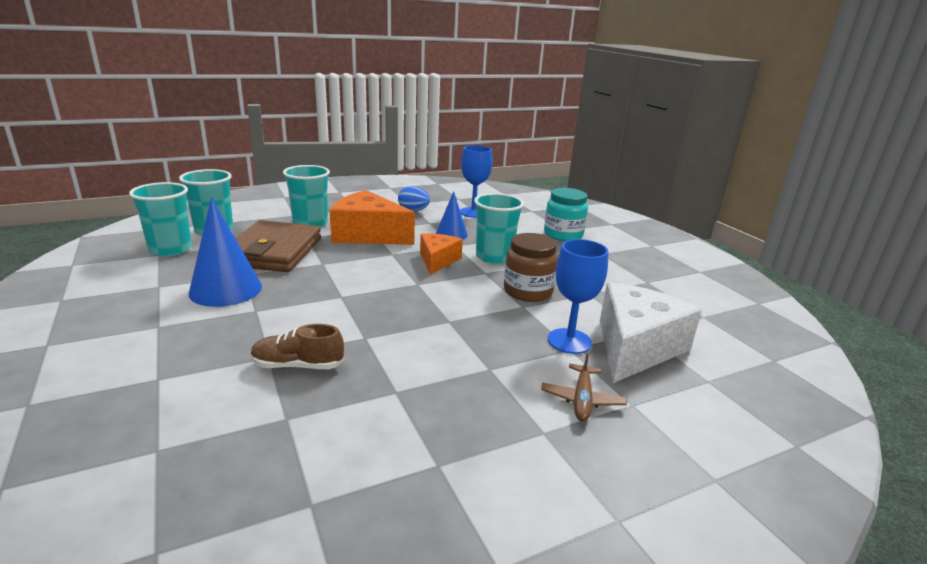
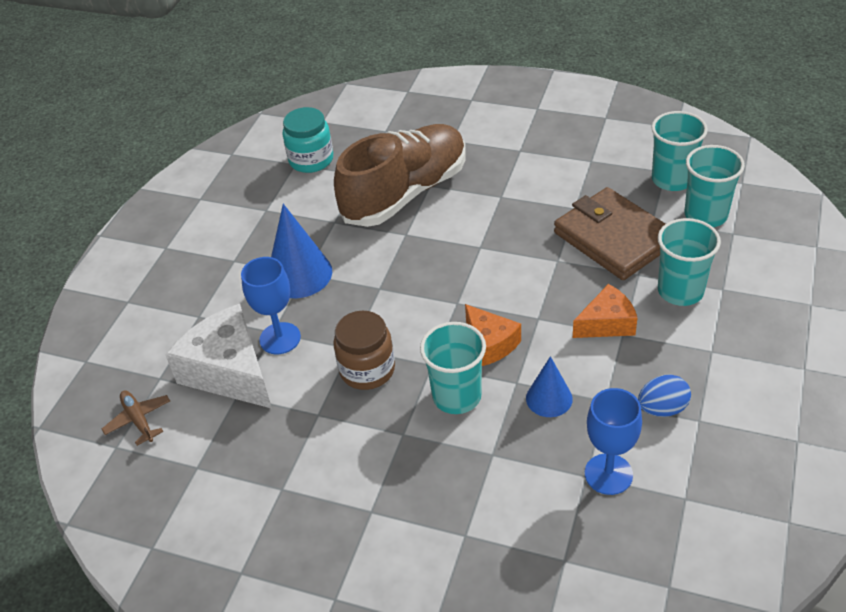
camera: 140 degrees right, 20 degrees up
blue cone [189,198,262,307] -> blue cone moved to [271,204,332,298]
brown shoe [251,324,344,369] -> brown shoe [334,124,466,227], size x2.36
orange cheese [330,190,415,245] -> orange cheese [573,284,637,338], size x0.59
brown plane [541,351,627,421] -> brown plane moved to [102,391,170,446]
turquoise jar [544,188,588,241] -> turquoise jar moved to [282,107,333,173]
white cheese [600,282,702,383] -> white cheese turned 150 degrees clockwise [166,304,272,409]

